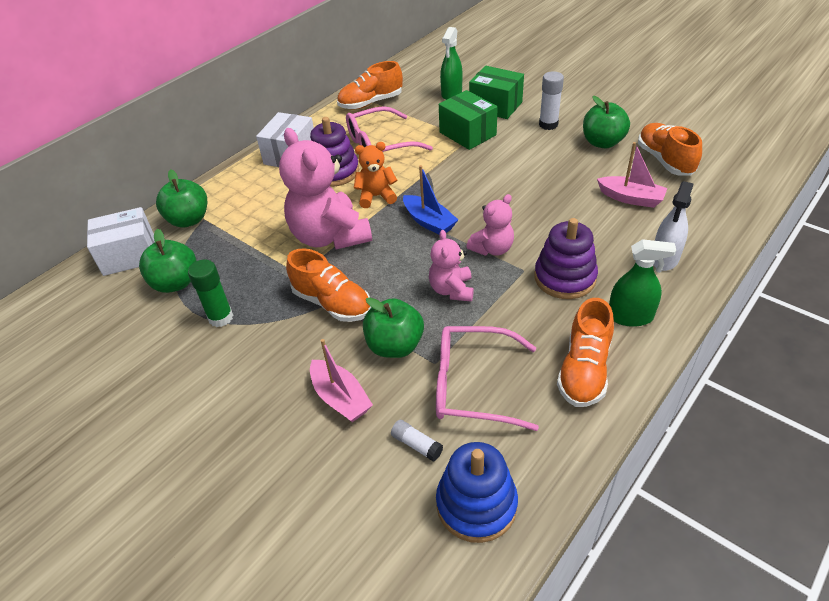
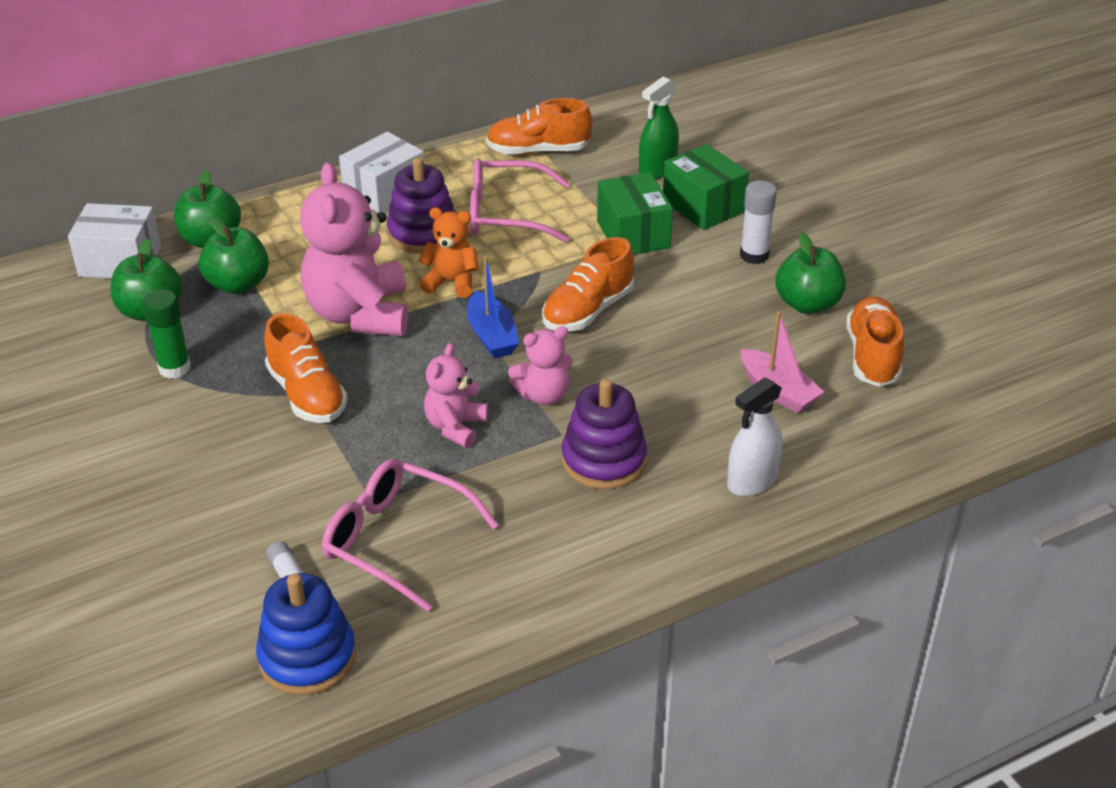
camera: 20 degrees right, 5 degrees down
pink boat [310,339,373,422] -> none
green apple [363,297,424,358] -> green apple moved to [199,217,269,294]
orange shoe [557,298,614,407] -> orange shoe moved to [542,237,634,331]
green spray bottle [609,239,676,327] -> none

